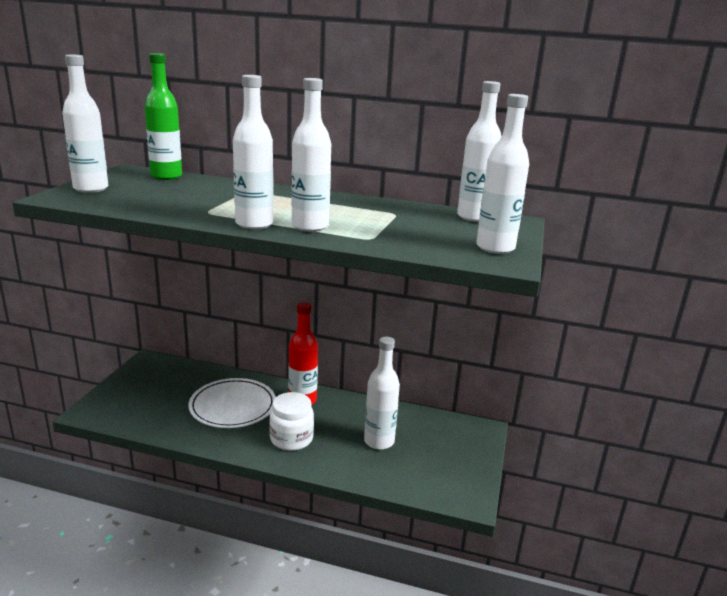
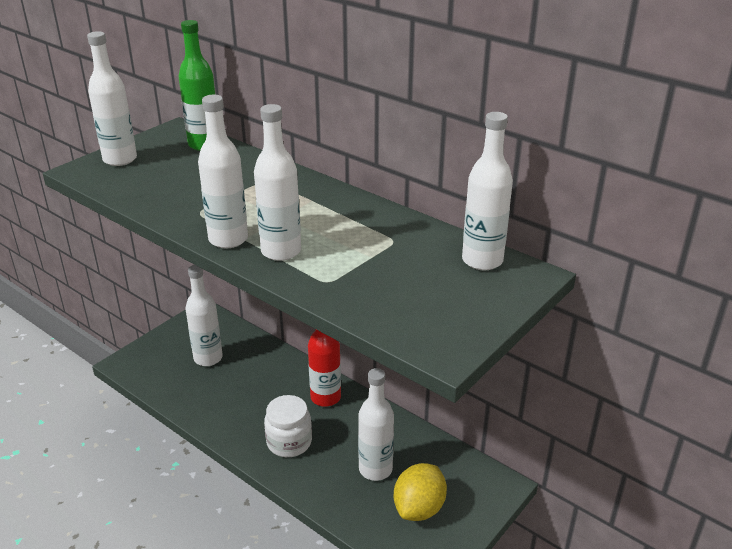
camera: 25 degrees right, 10 degrees up
white plate [188,378,276,428] -> none
white bottle [476,94,529,254] -> white bottle moved to [185,265,223,366]
none -> yellow lemon [394,463,447,521]

